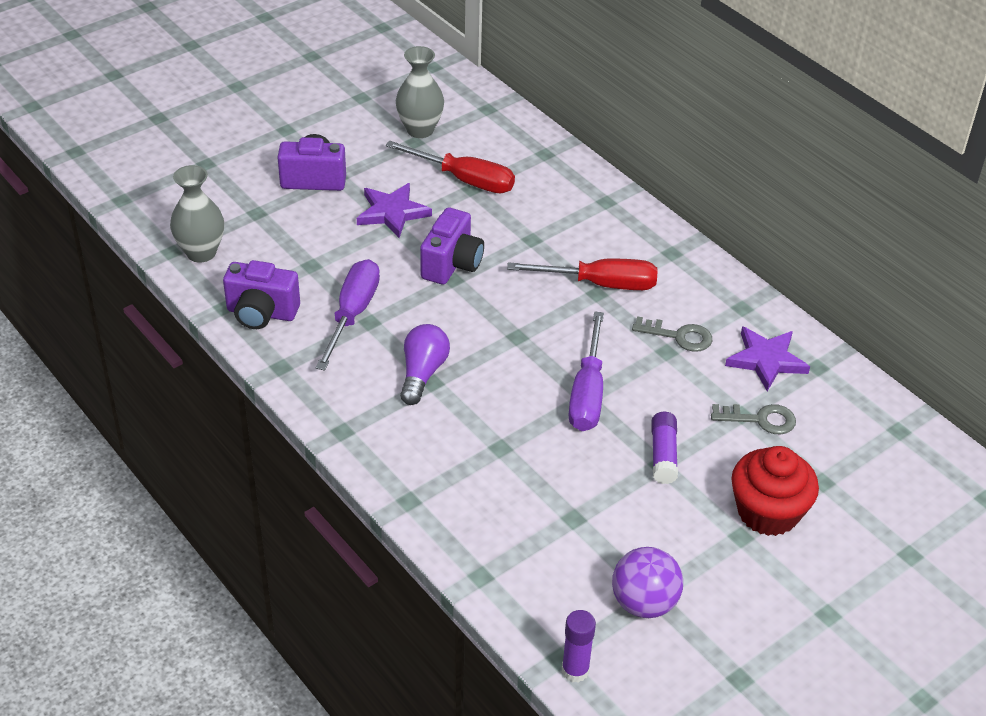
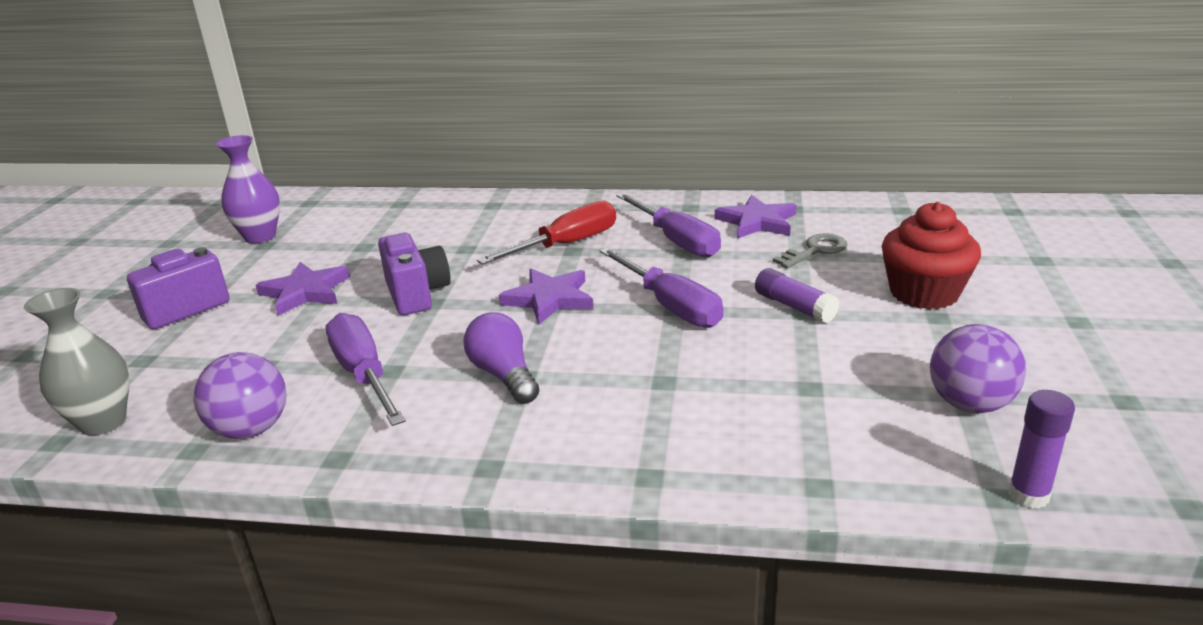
camera: 40 degrees left, 15 degrees down
purple camera [223,260,300,329] -> purple ball [193,352,286,439]
red screwdriver [385,141,515,193] -> none
grey vase [396,46,444,138] -> purple vase [216,135,280,243]
grey key [632,316,712,352] -> purple screwdriver [616,193,721,258]
none -> purple star [499,269,593,325]

